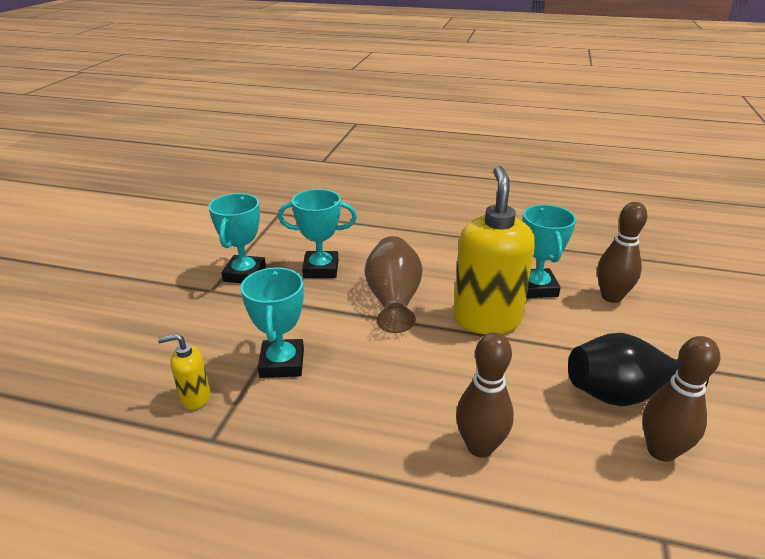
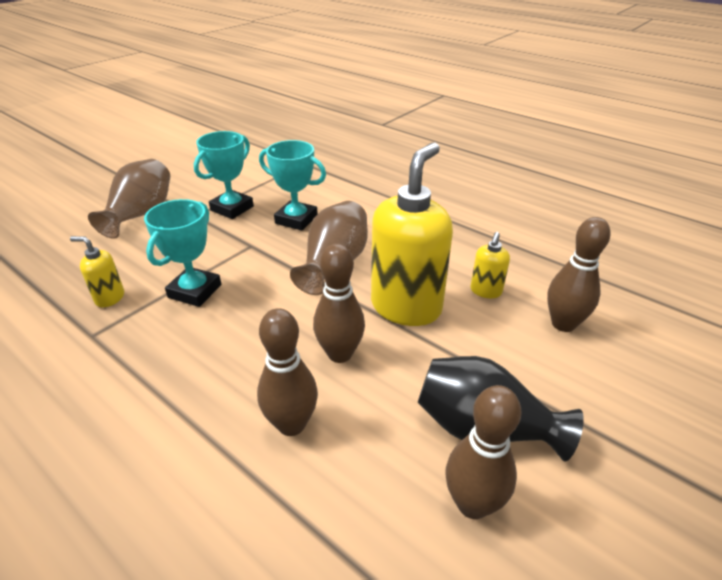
camera: 25 degrees right, 5 degrees up
turquoise trophy [523,205,576,298] -> yellow soap dispenser [471,232,510,298]
none -> brown vase [88,159,170,239]
none -> brown bowling pin [313,244,365,363]

